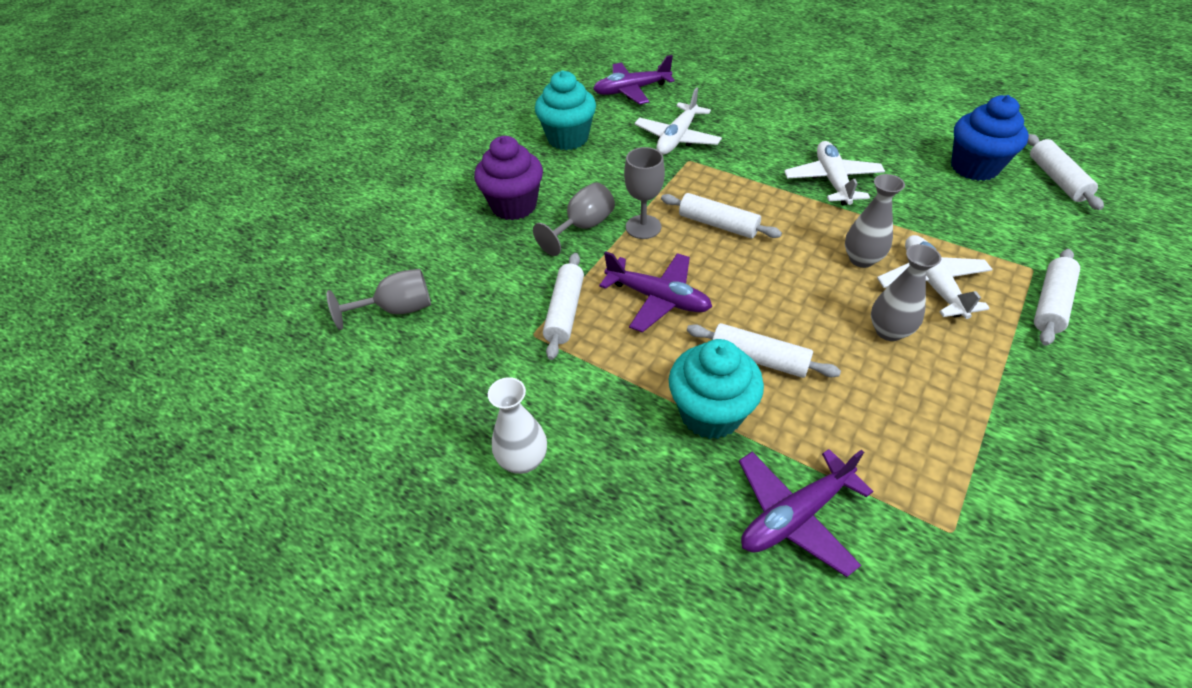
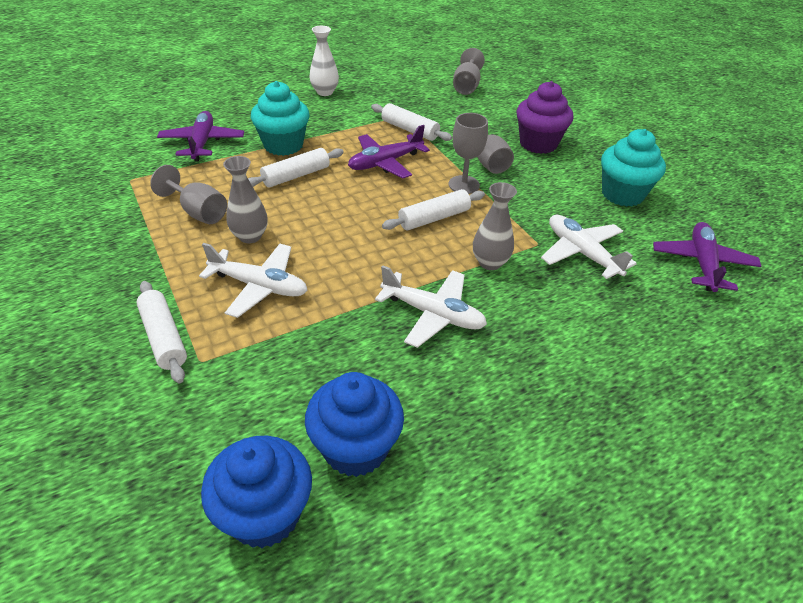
camera: 115 degrees right, 5 degrees down
grey vase [845,174,905,268] -> grey vase moved to [473,182,517,270]
white rolling pin [1027,134,1104,210] -> blue cupcake [201,436,312,548]
none -> grey goblet [150,165,227,224]

